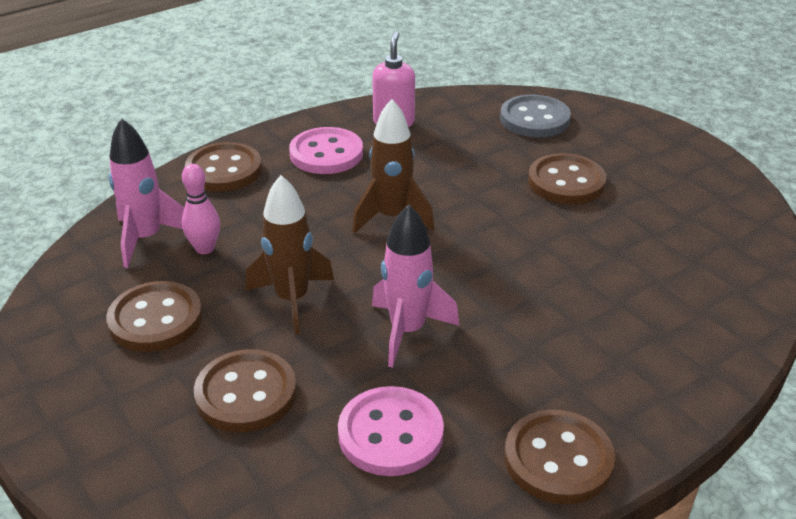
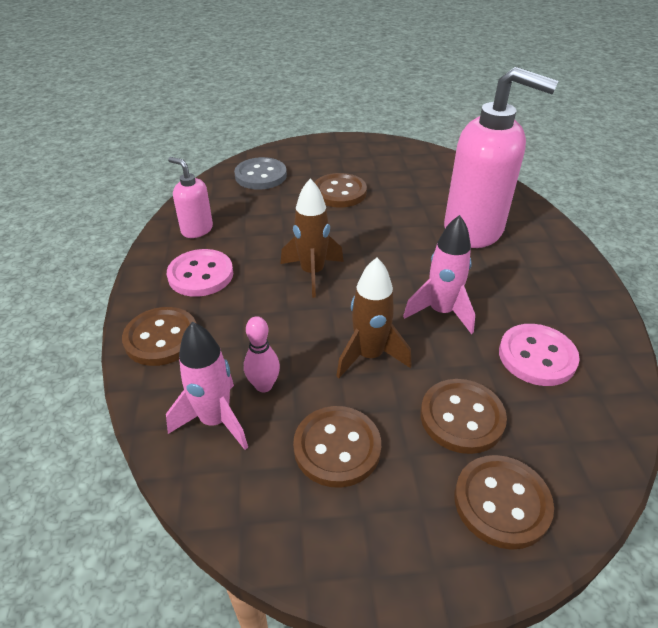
camera: 60 degrees left, 5 degrees up
brown button [504,410,615,504] -> brown button moved to [455,455,554,550]
none -> pink soap dispenser [444,67,558,248]

